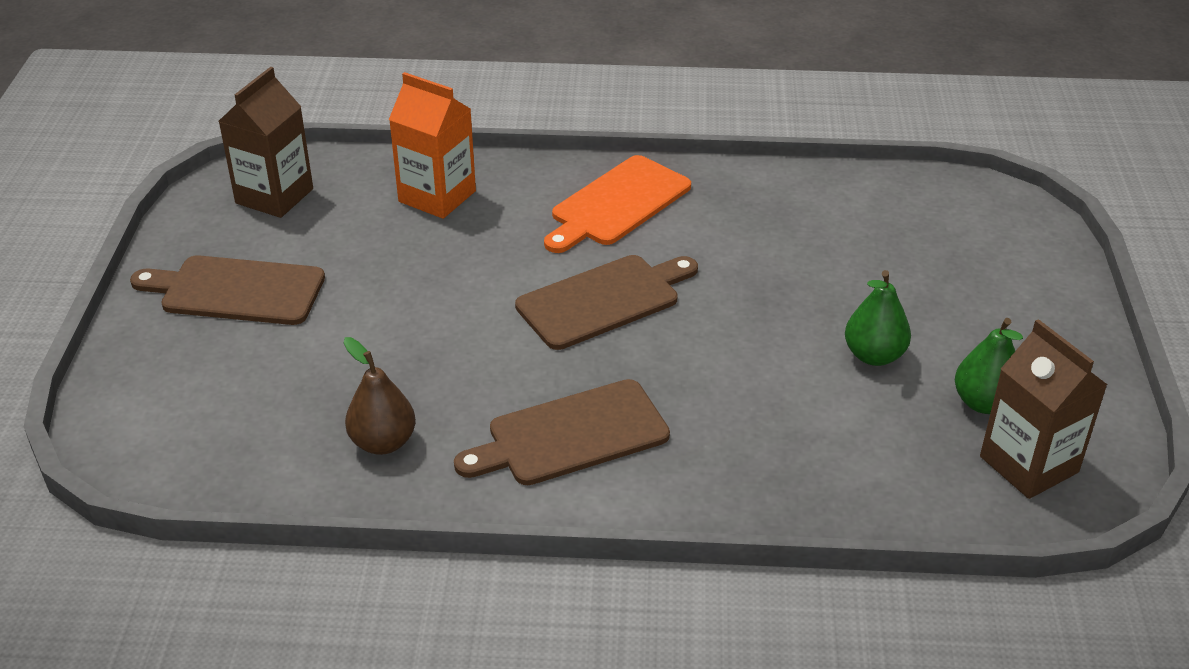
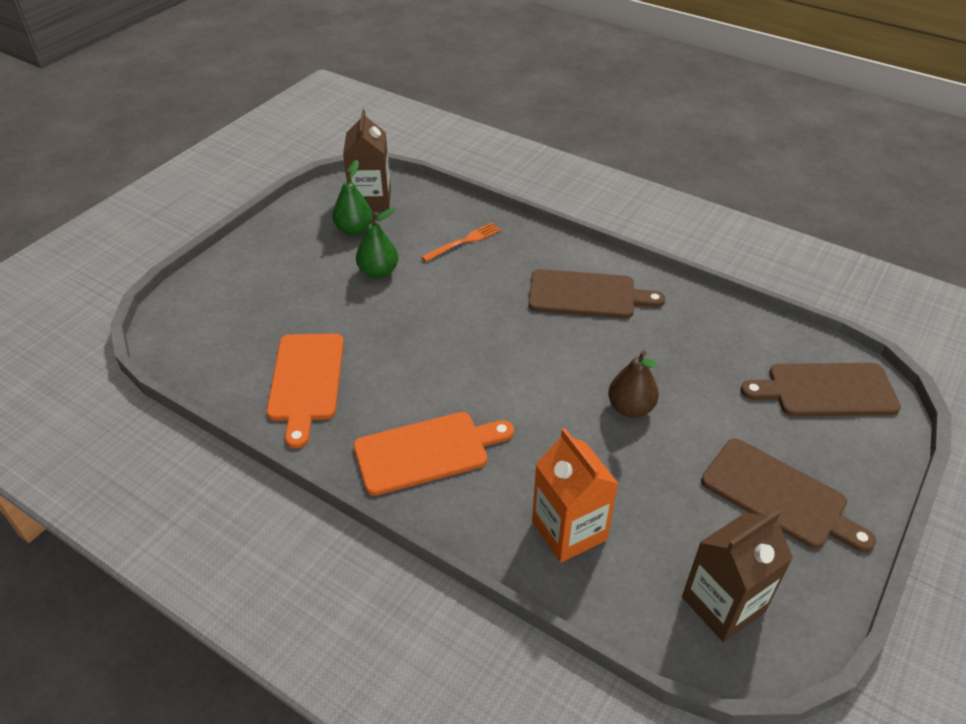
camera: 150 degrees left, 5 degrees up
brown pear [343,337,416,455] -> brown pear moved to [608,351,659,418]
brown cutting board [515,255,698,350] -> brown cutting board moved to [741,363,901,416]
none -> orange cutting board [267,334,344,449]
none -> orange fork [421,223,501,262]

